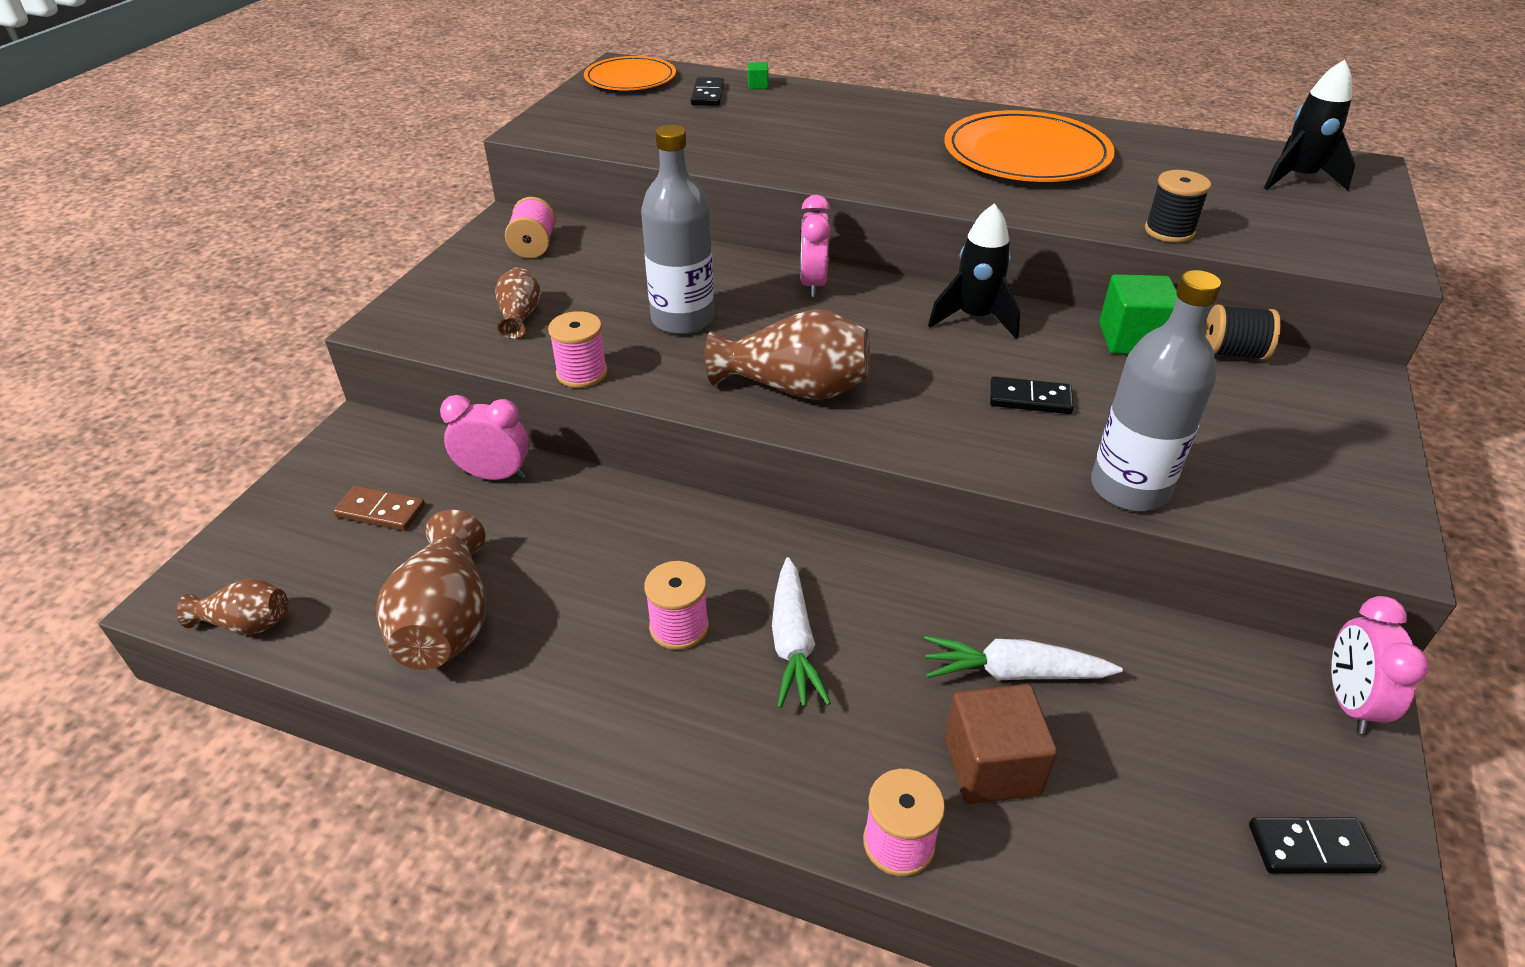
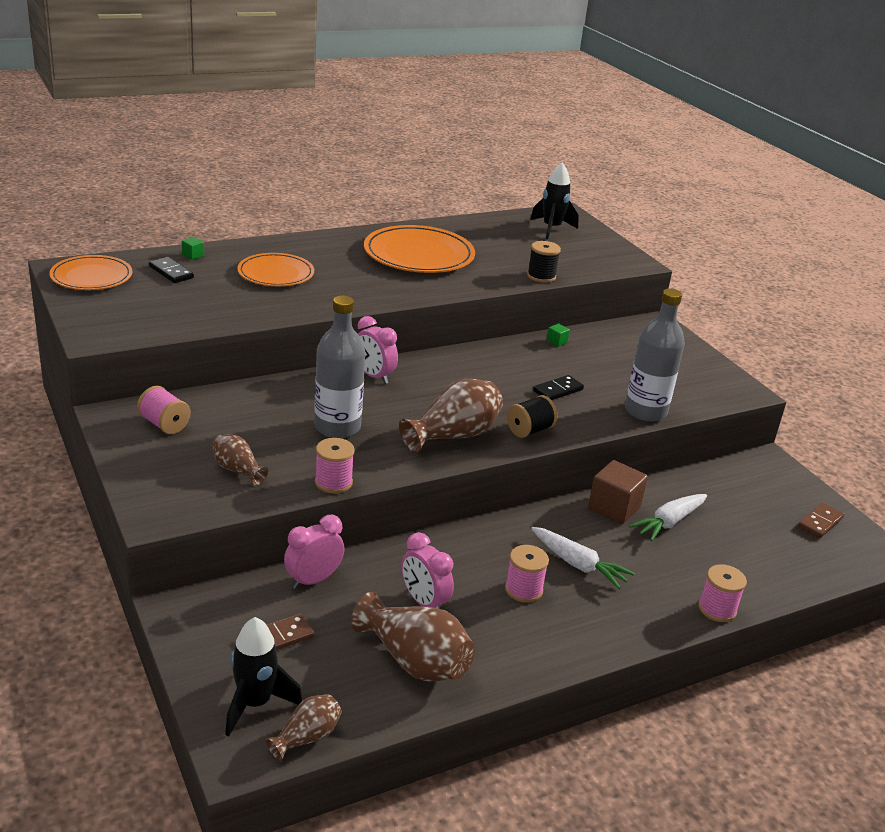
camera: 50 degrees left, 10 degrees down
black rocket [928,203,1020,339] -> black rocket moved to [225,617,302,737]
brown cube [945,684,1057,804] -> brown cube moved to [588,460,648,524]
green cube [1099,274,1177,354] -> green cube [547,324,570,347], size x0.45
black spool [1204,304,1281,360] -> black spool moved to [507,395,557,438]
black domino [1249,817,1381,873] -> brown domino [798,502,844,538]
pink clock [1331,596,1429,734] -> pink clock moved to [402,532,454,609]
none -> orange plate [237,253,314,286]

